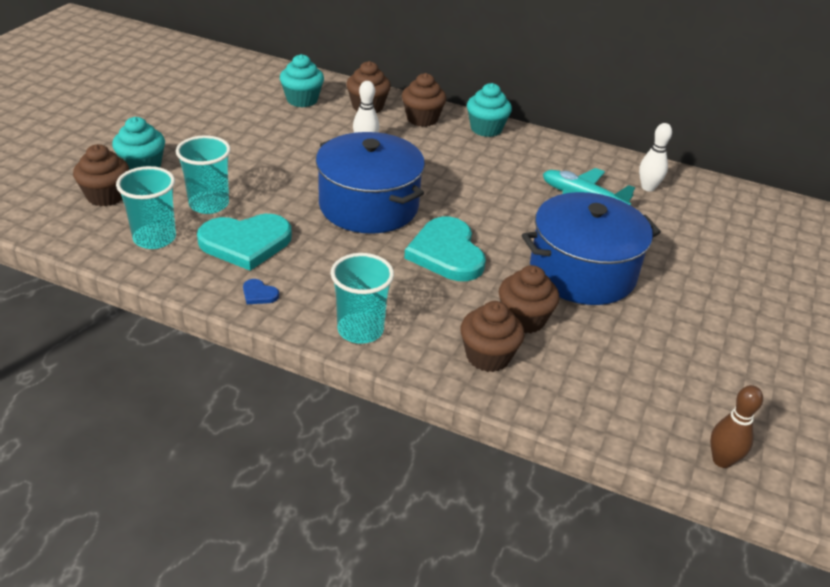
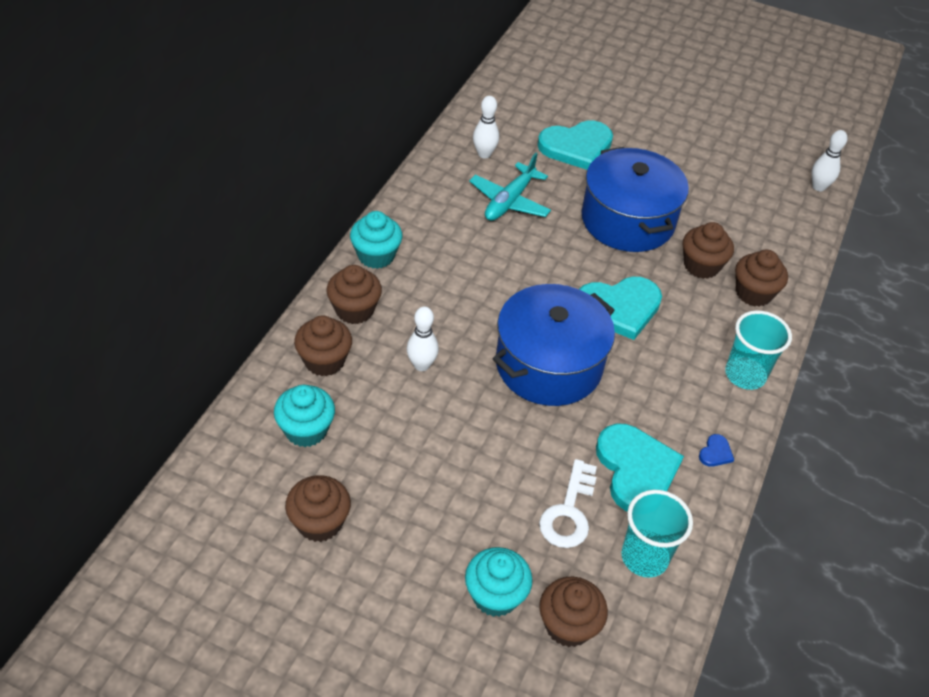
camera: 90 degrees left, 10 degrees up
turquoise cup [176,135,231,214] -> white key [539,459,597,548]
brown bowling pin [710,385,763,468] -> white bowling pin [812,130,847,191]
none -> brown cupcake [285,475,351,542]
none -> turquoise heart [537,121,613,170]

